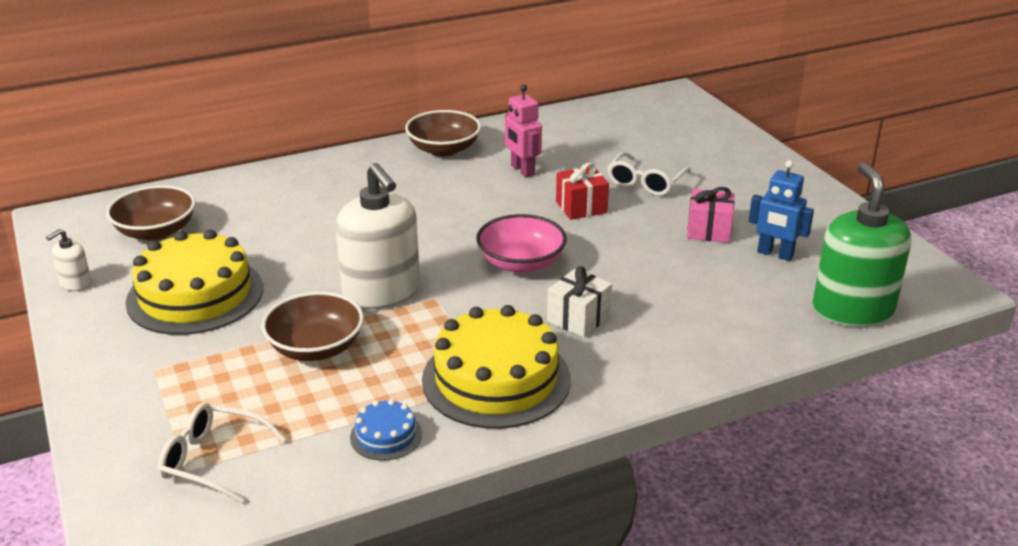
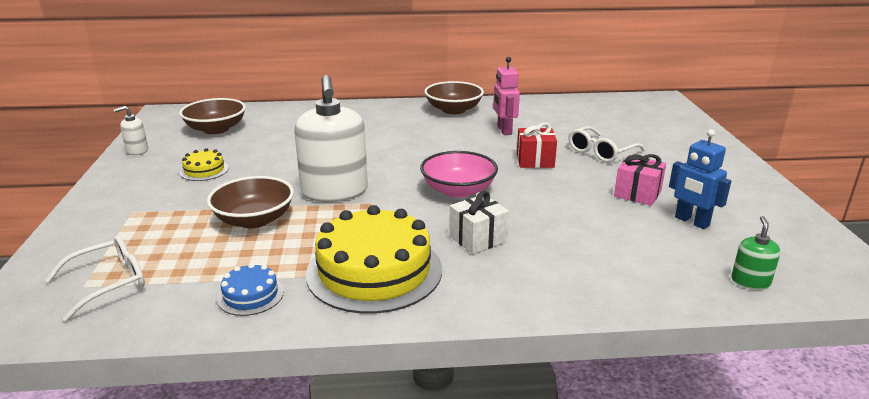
camera: 20 degrees right, 5 degrees down
yellow cake [125,229,263,335] -> yellow cake [180,148,229,181], size x0.45
white glasses [158,403,286,503] -> white glasses turned 105 degrees clockwise [45,236,145,321]
green soap dispenser [813,163,911,327] -> green soap dispenser [731,216,780,290], size x0.45

